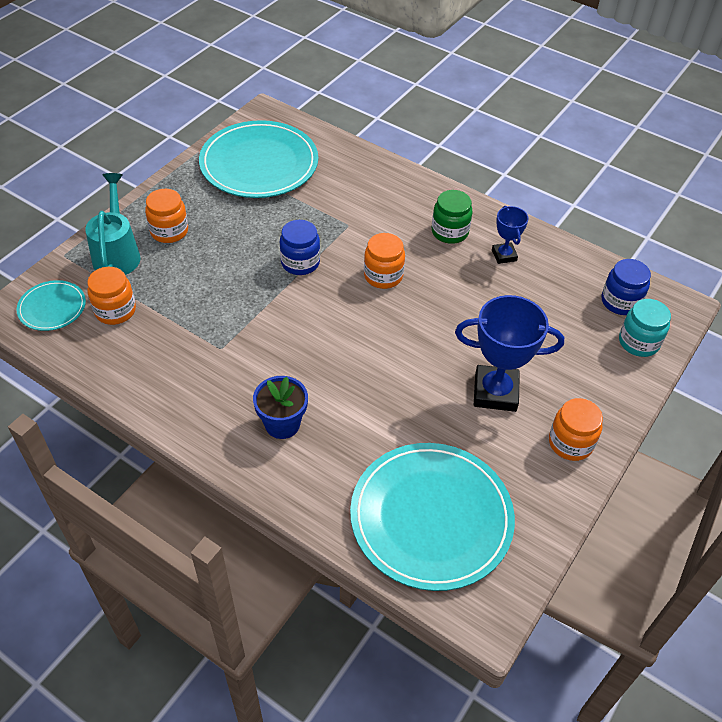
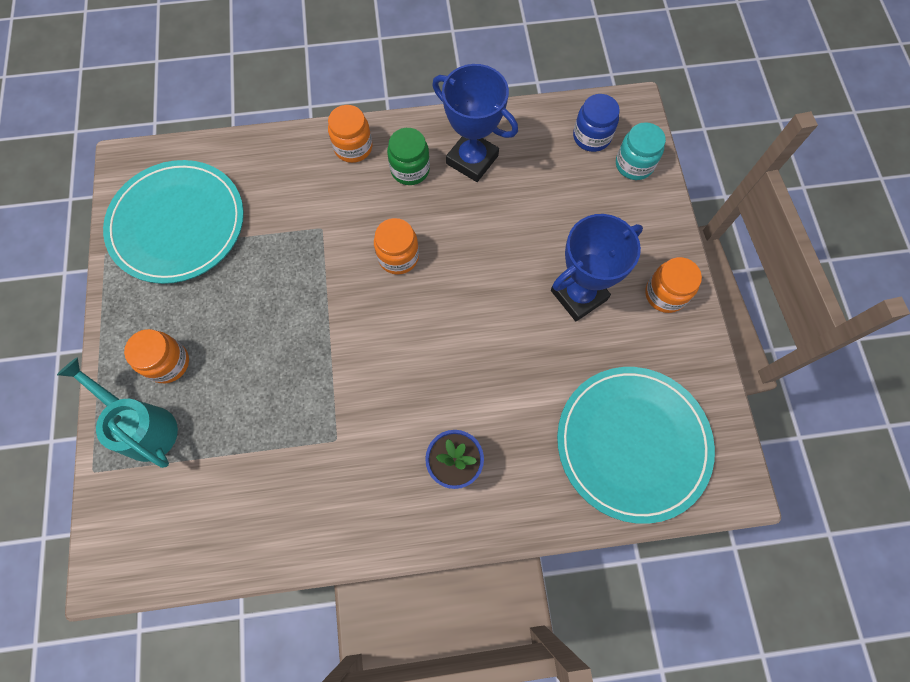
camera: 40 degrees left, 20 degrees up
turquoise plate [16,280,86,331] -> none
orange jar [87,267,136,325] -> orange jar moved to [328,105,372,163]
blue jar [280,220,320,275] -> none
blue trophy [492,206,528,264] -> blue trophy [432,64,518,182], size x1.85

